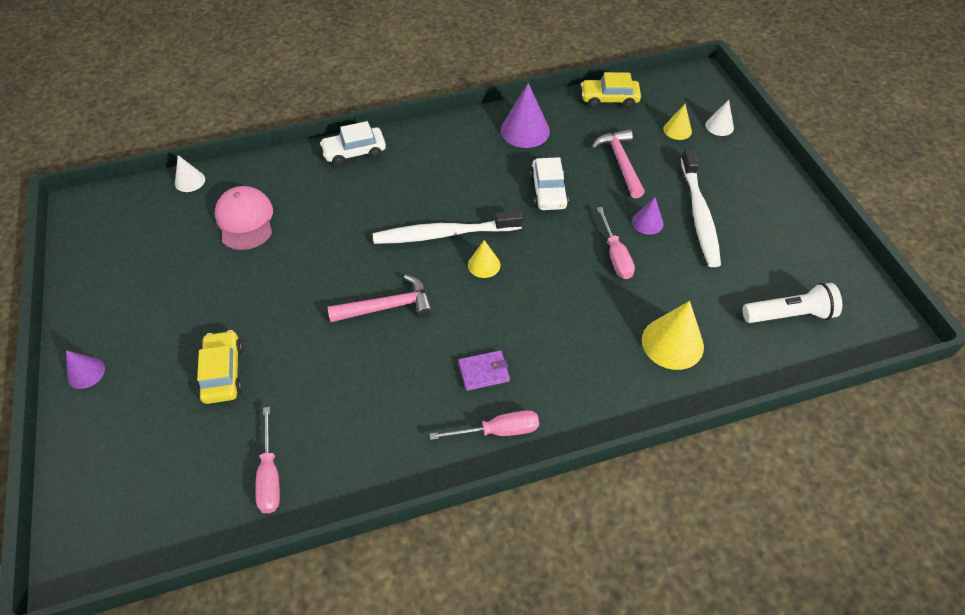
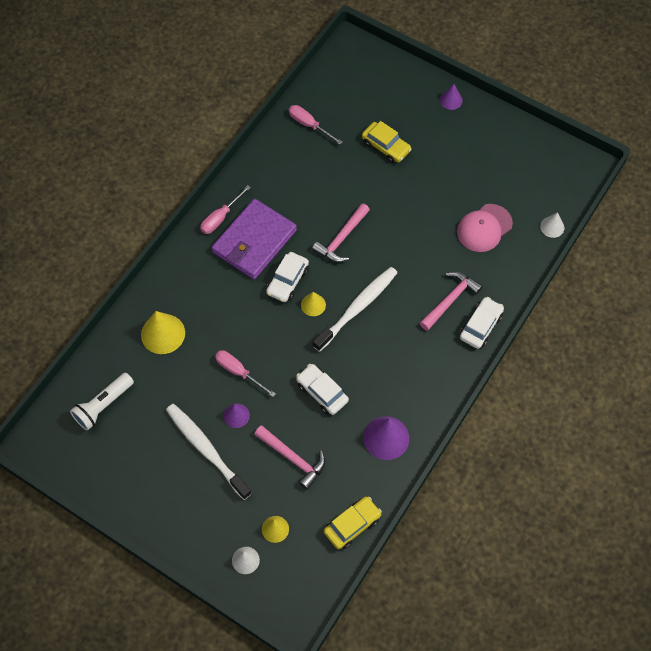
camera: 140 degrees right, 10 degrees up
pink cap [215,186,273,250] -> pink cap turned 105 degrees clockwise [457,204,513,252]
purple wallet [458,350,510,391] -> purple wallet [211,199,297,279], size x2.35
none -> white car [266,252,309,302]
none -> pink hammer [420,271,483,331]

